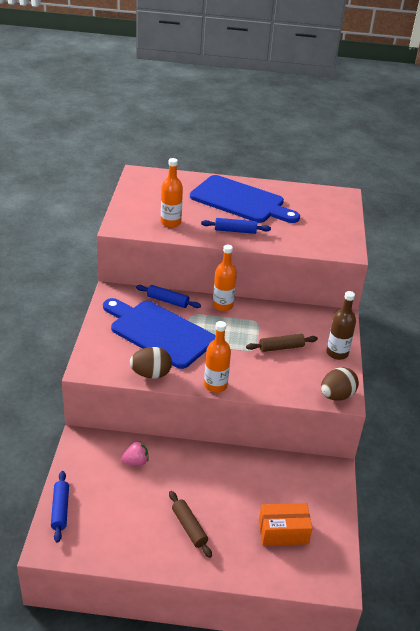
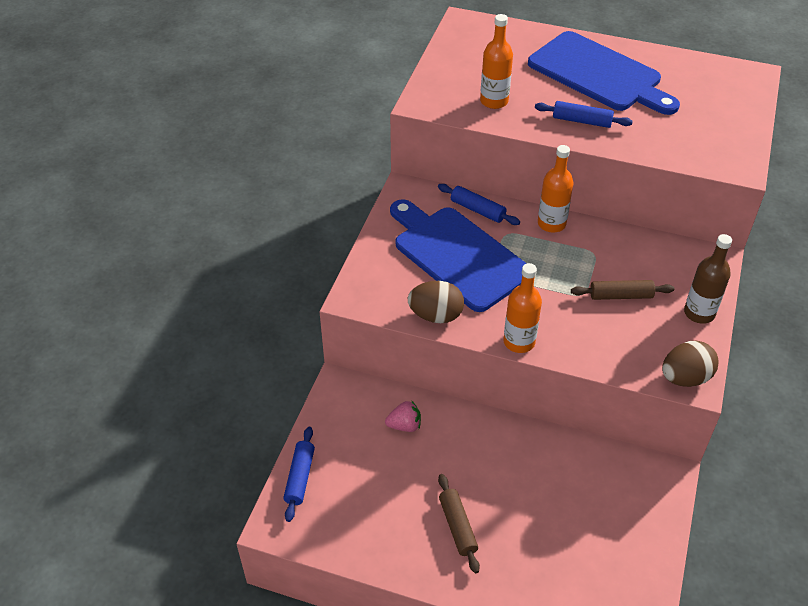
camera: 15 degrees right, 10 degrees up
orange box [259,503,313,546] -> none

